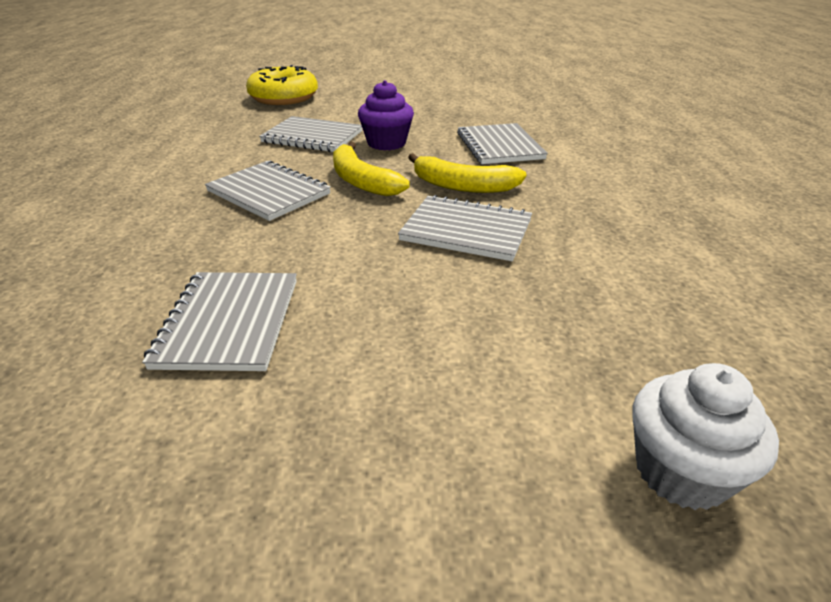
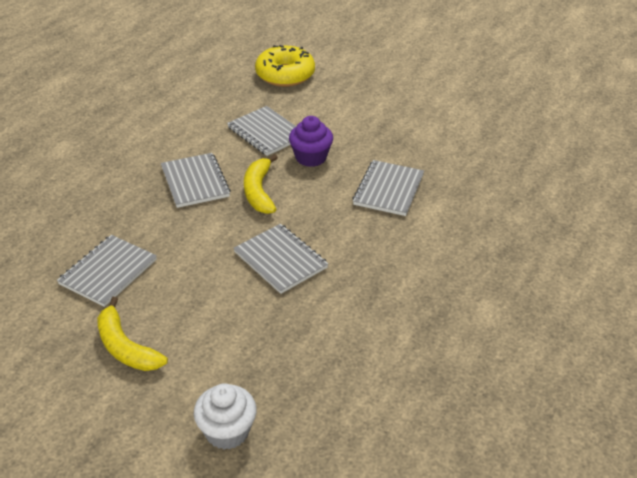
camera: 30 degrees right, 5 degrees up
yellow banana [408,153,527,193] -> yellow banana moved to [97,297,168,371]

